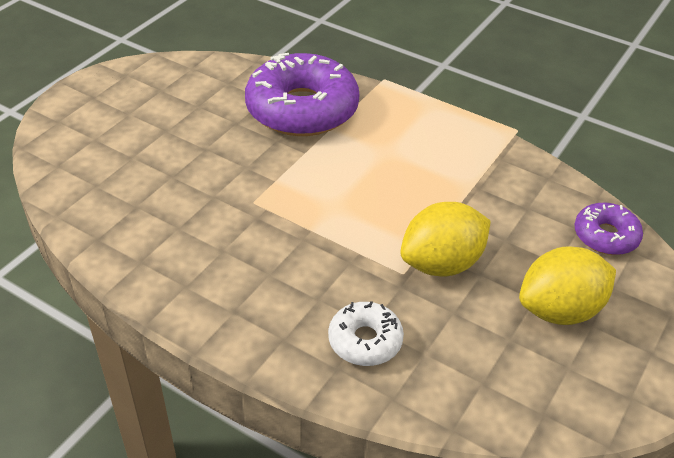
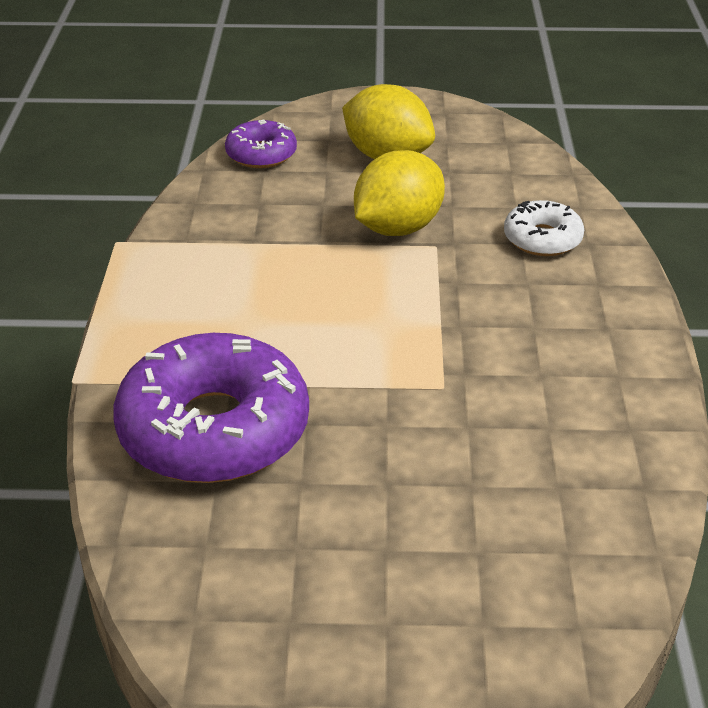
camera: 120 degrees left, 5 degrees down
yellow lemon [400,202,491,276] -> yellow lemon turned 75 degrees counterclockwise [354,150,445,236]

